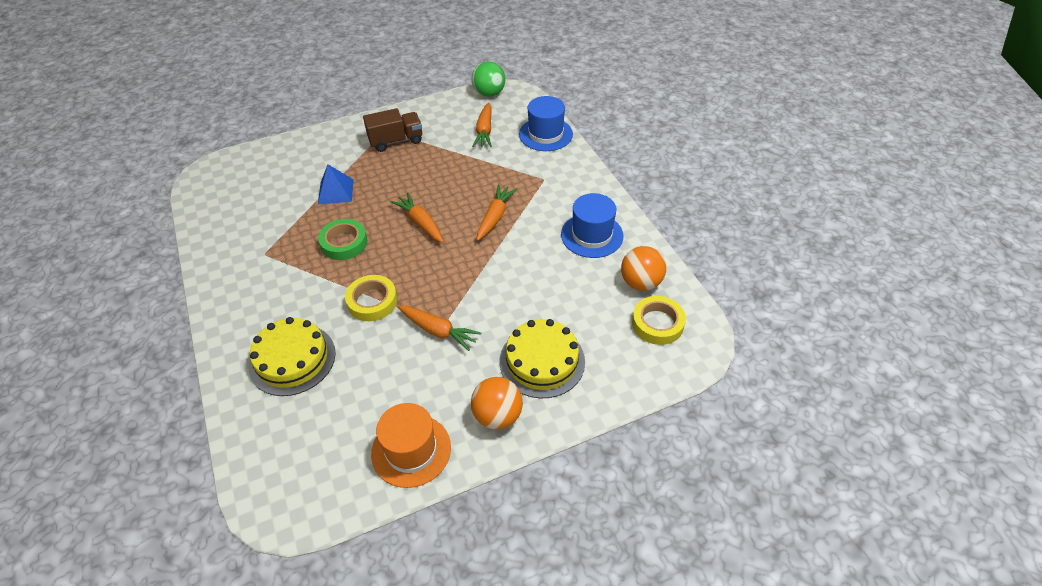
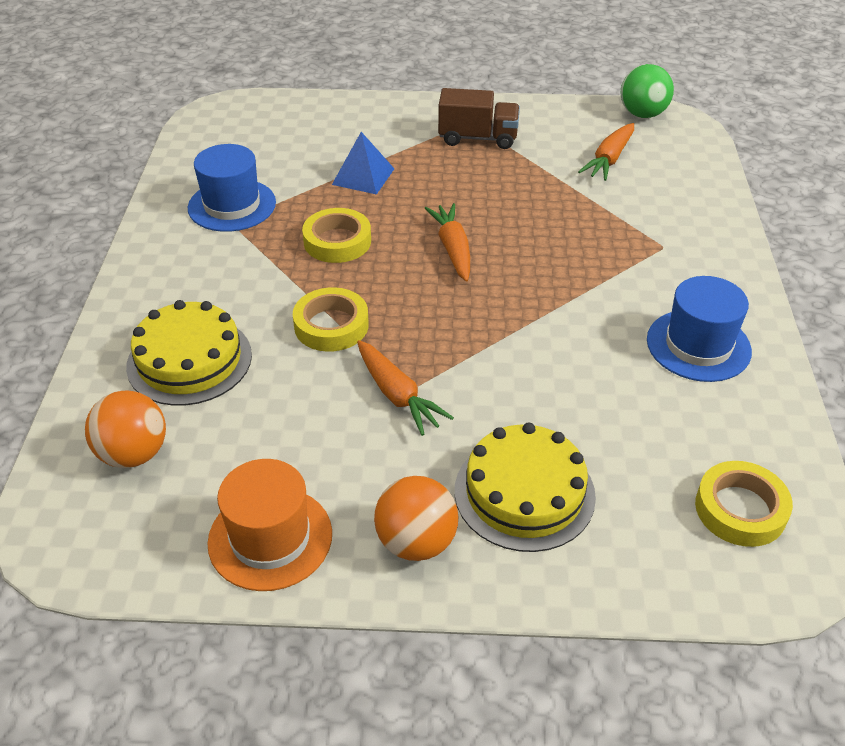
camera: 25 degrees right, 5 degrees down
green tape [318,219,368,260] -> yellow tape [302,208,371,263]
orange carrot [477,184,517,241] -> none
blue hat [519,96,573,151] -> blue hat moved to [188,144,276,232]
orange ball [621,246,666,291] -> orange ball moved to [85,390,166,468]

